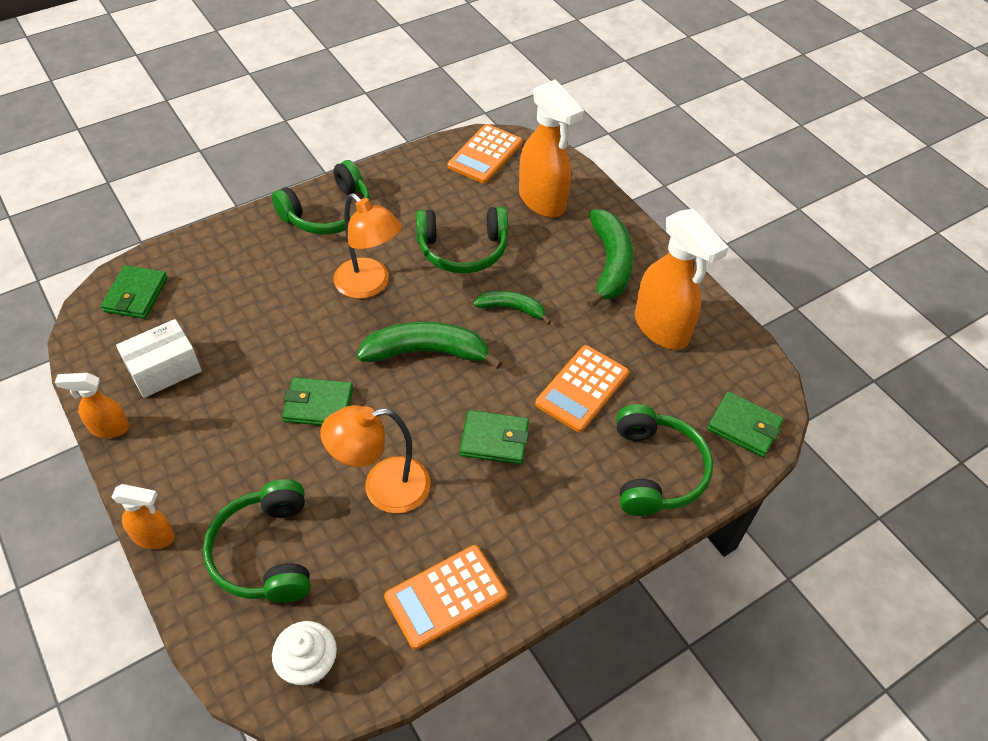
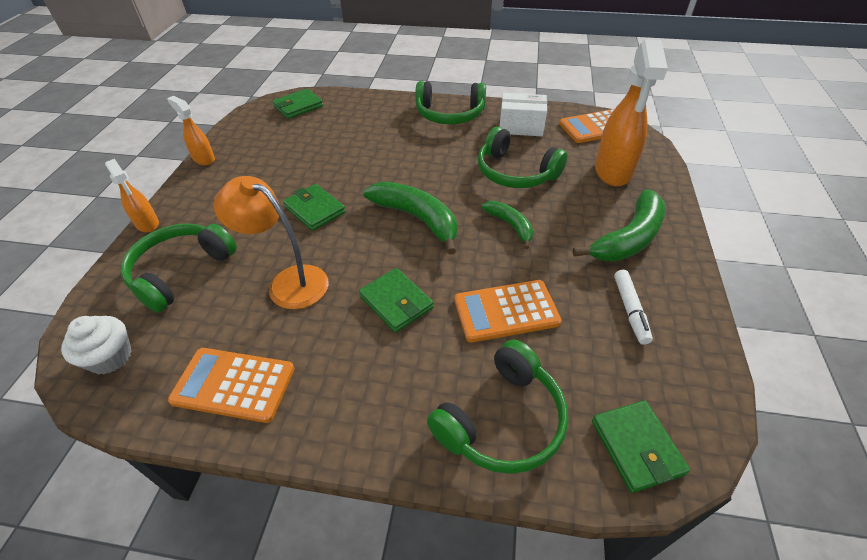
camera: 45 degrees right, 5 degrees down
white box [116,319,202,398] -> white box moved to [499,93,547,136]
orange lamp [334,193,402,299] -> none
orange spray bottle [635,209,729,350] -> white marker [614,270,653,345]

